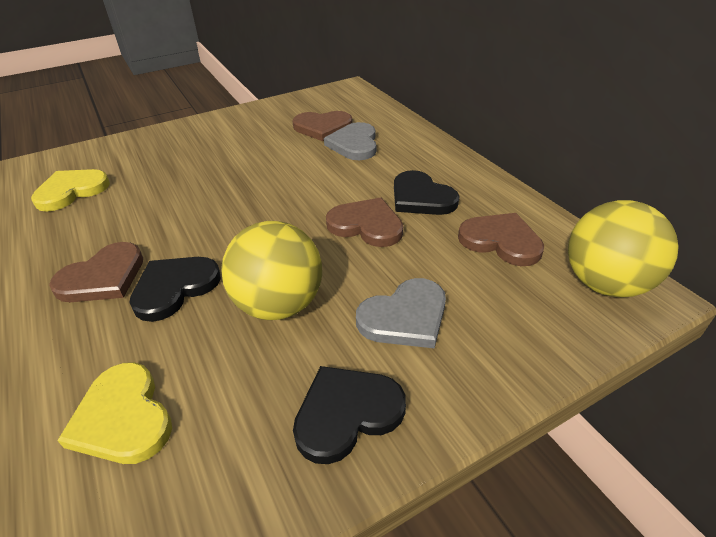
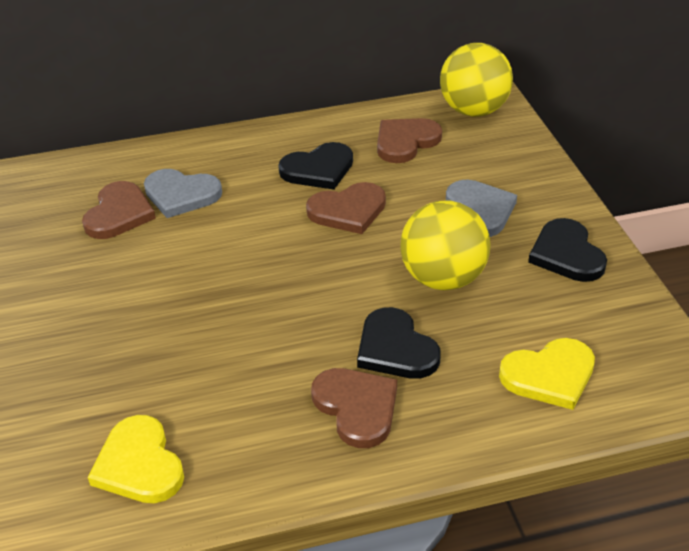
camera: 75 degrees left, 0 degrees up
brown heart [326,198,403,247] -> brown heart turned 150 degrees counterclockwise [306,182,386,234]

